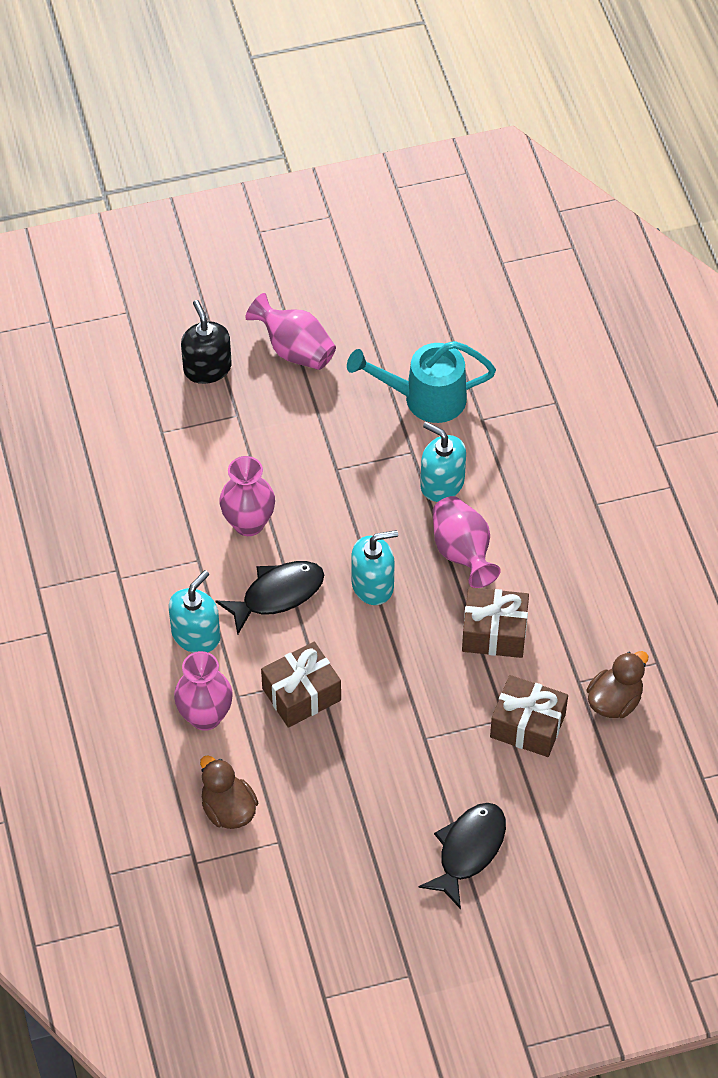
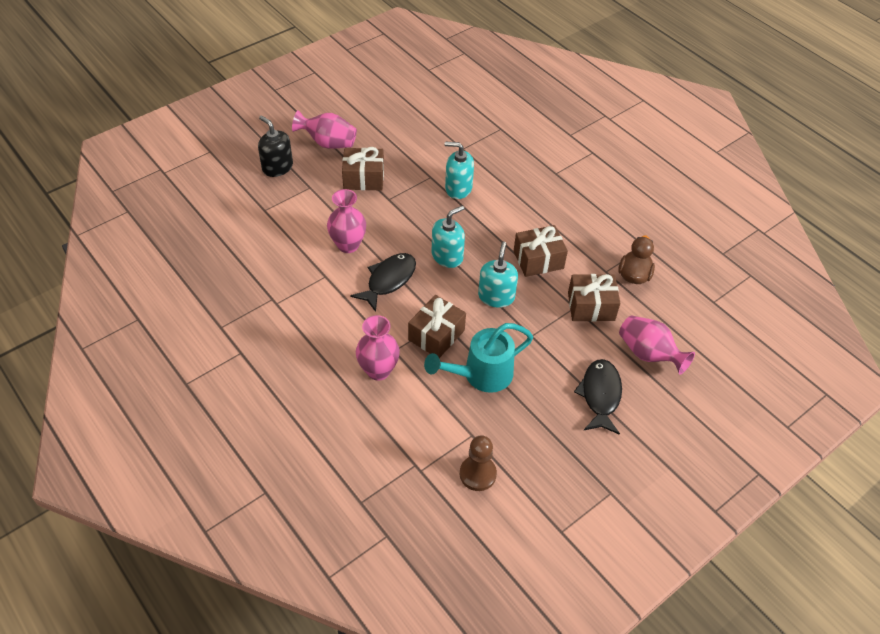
camera: 25 degrees left, 5 degrees down
turquoise soap dispenser [169,570,220,653] -> turquoise soap dispenser moved to [478,242,518,308]
brown duck [200,755,258,829] -> none
turquoise watering can [347,341,496,423] -> turquoise watering can moved to [424,323,533,393]
pink vase [432,496,501,588] -> pink vase moved to [619,316,695,375]
none -> brown gift [342,147,384,190]
none -> brown pawn [460,435,497,491]

